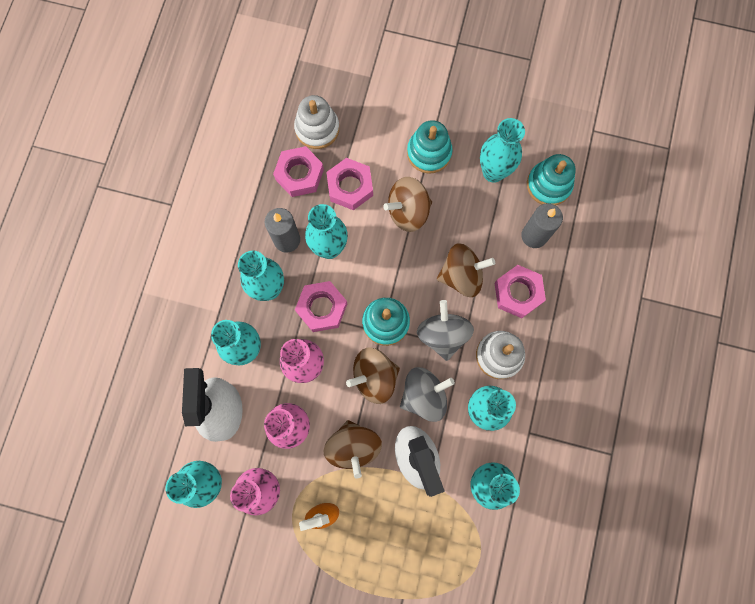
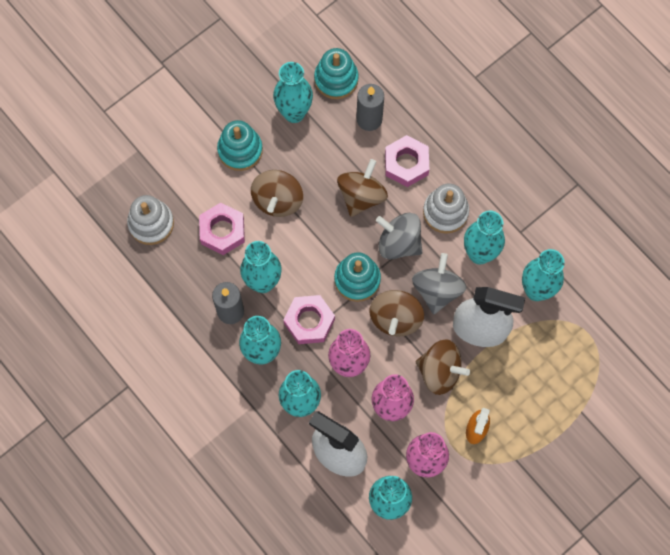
camera: 55 degrees left, 5 degrees down
pink nut [273,146,324,197] -> none

